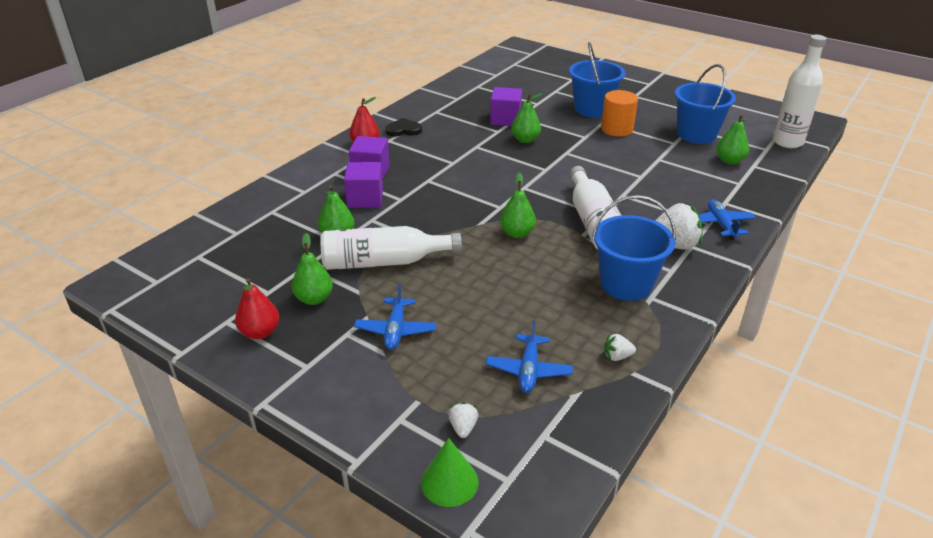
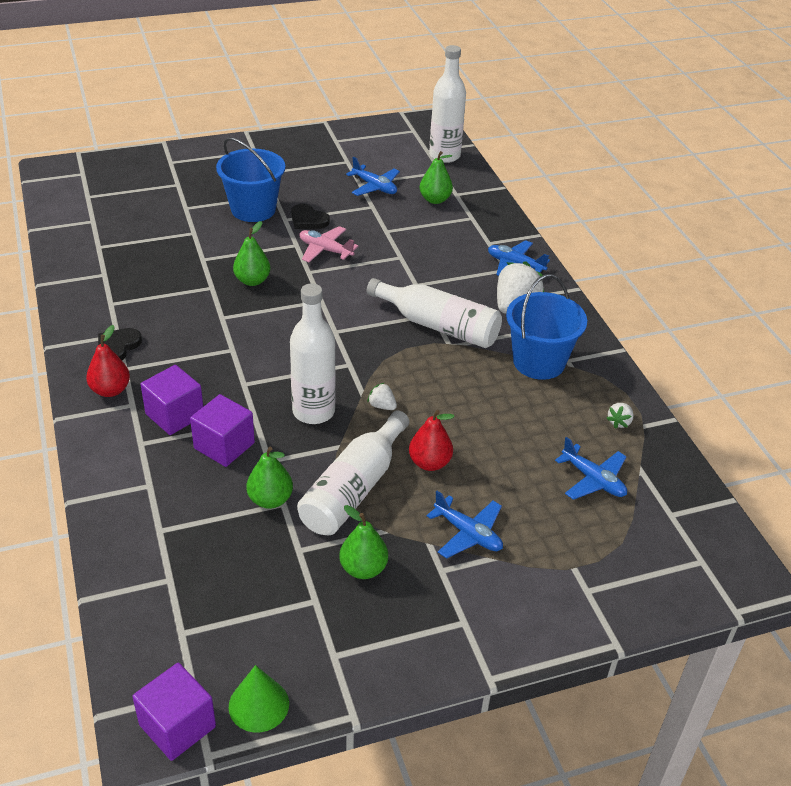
camera: 55 degrees left, 5 degrees up
red pear [235,278,279,339] -> red pear moved to [409,410,454,471]
green cone [421,438,479,507] -> green cone moved to [228,665,289,732]
white strawberry [448,402,478,438] -> white strawberry moved to [367,382,397,410]
purple cube [490,87,522,126] -> purple cube moved to [132,663,216,761]
green pear [500,173,536,238] -> none
orange cylinder [601,90,638,137] -> black heart [291,204,330,229]
blue bucket [675,64,736,144] -> blue plane [346,157,400,196]
none -> white bottle [290,284,336,424]
none -> pink plane [299,226,359,262]

